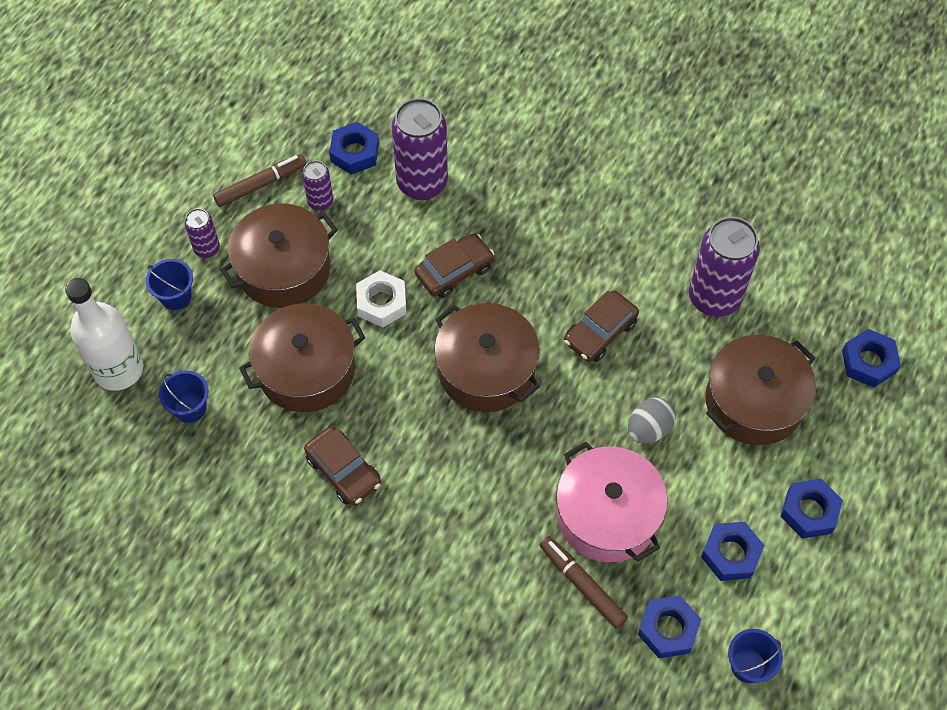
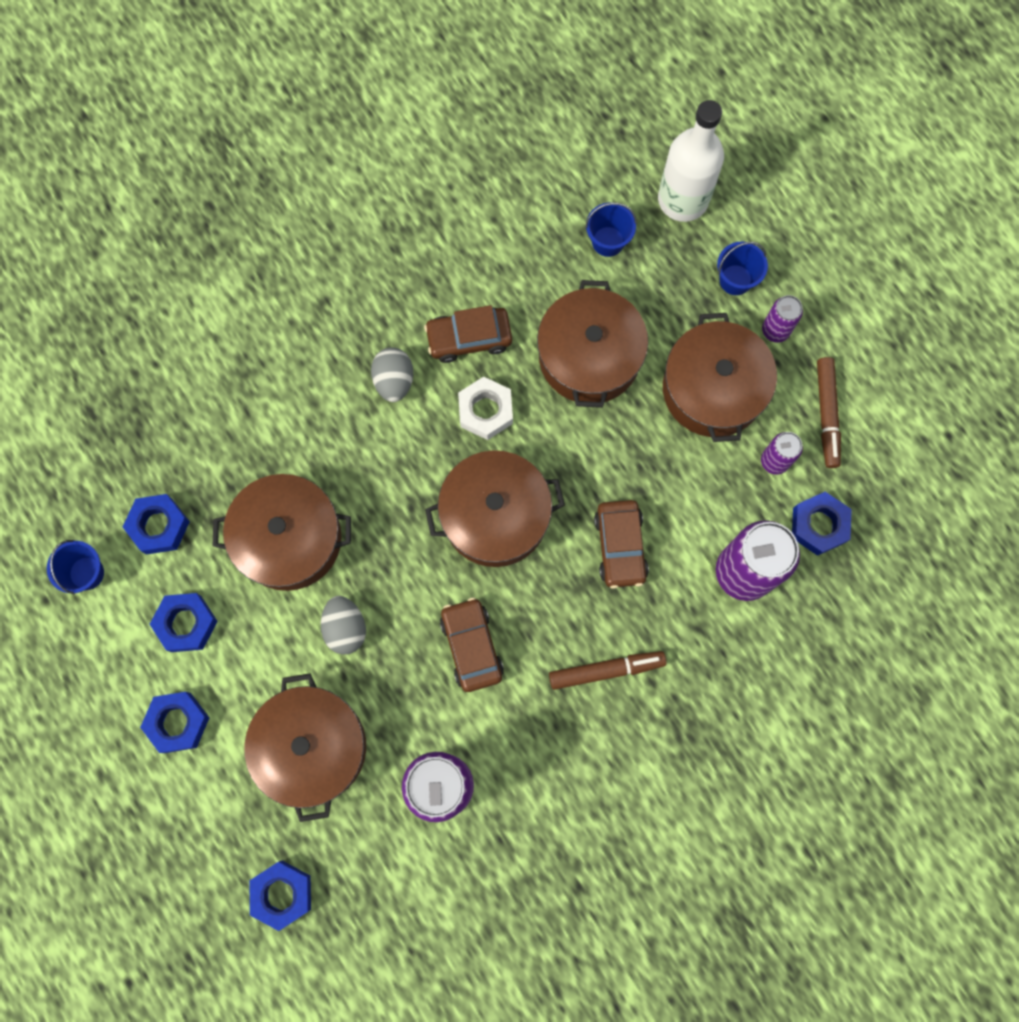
camera: 120 degrees right, 15 degrees up
white nut [356,270,407,327] -> white nut moved to [458,377,513,440]
brown marker [540,536,628,629] -> brown marker moved to [549,651,667,690]
pink pot [556,442,668,562] -> brown pot [213,474,351,591]
none -> grey egg [371,348,413,402]

